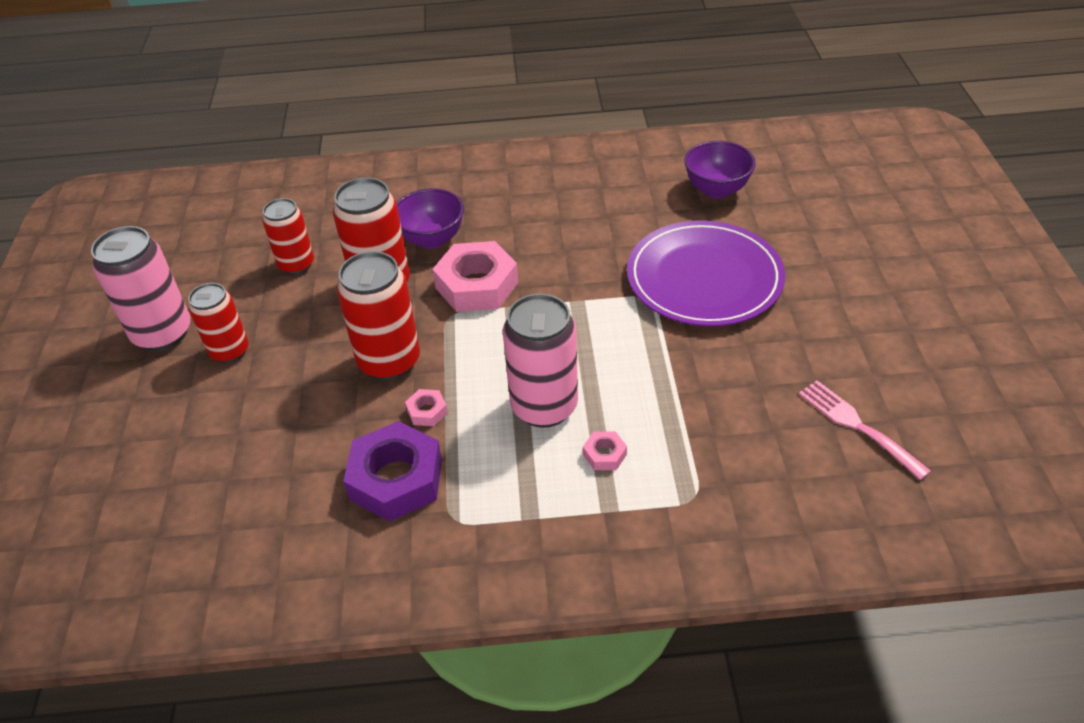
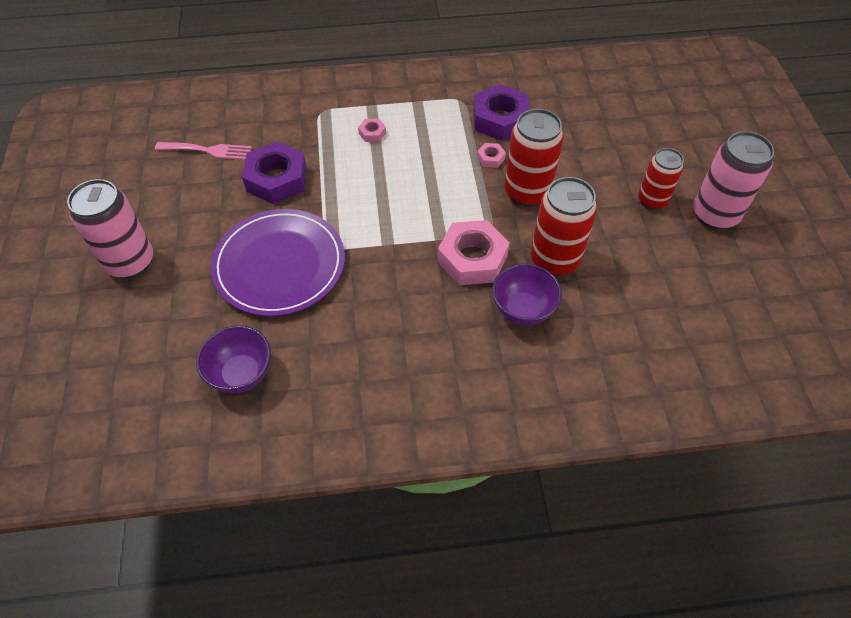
camera: 175 degrees right, 10 degrees up
red can [262,198,314,275] -> none
pink can [503,294,578,428] -> pink can moved to [67,179,153,279]
pink fork [799,380,931,480] -> pink fork turned 45 degrees counterclockwise [155,142,252,160]
none -> purple nut [242,142,307,204]

